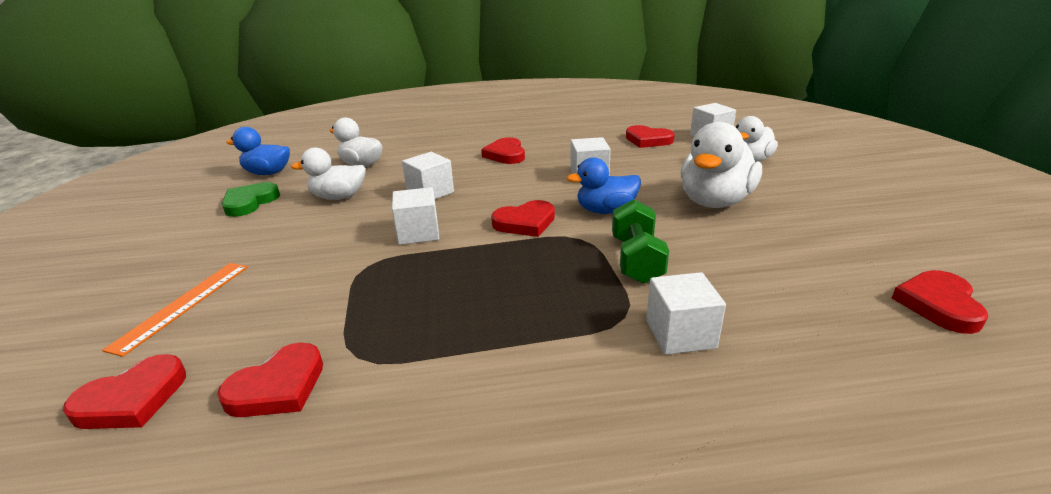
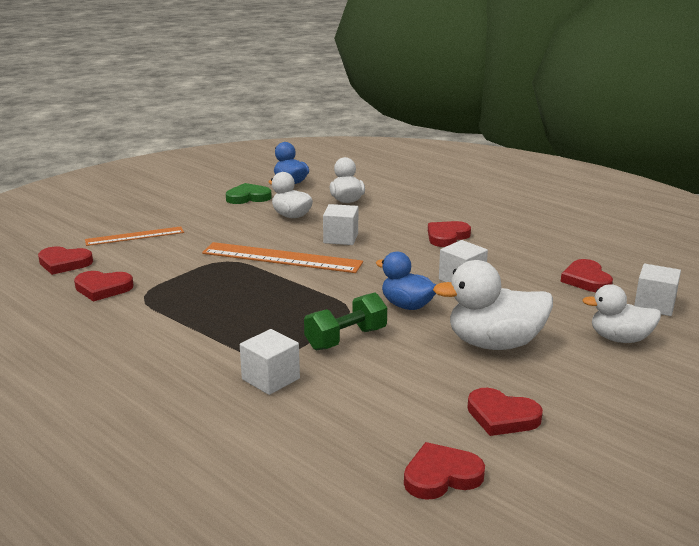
camera: 50 degrees right, 5 degrees down
white cube [392,187,439,245] -> orange ruler [202,242,363,273]
red heart [491,200,555,237] -> red heart moved to [467,388,543,436]

